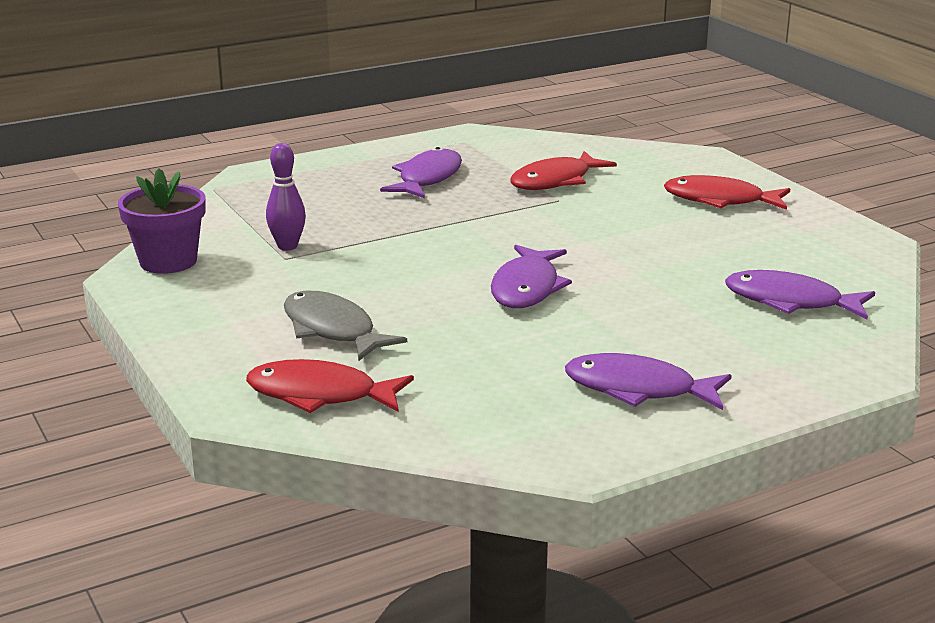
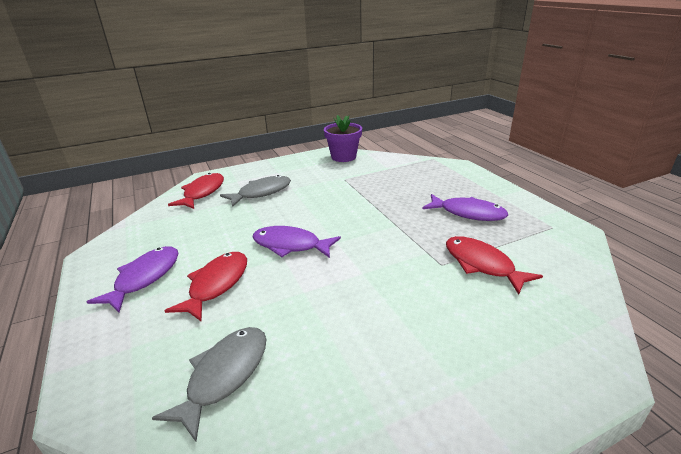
camera: 95 degrees right, 5 degrees up
purple bowling pin [266,143,306,250] -> none
red fish [664,175,790,210] -> red fish moved to [165,252,247,322]
purple fish [725,270,875,319] -> grey fish [152,327,266,442]

